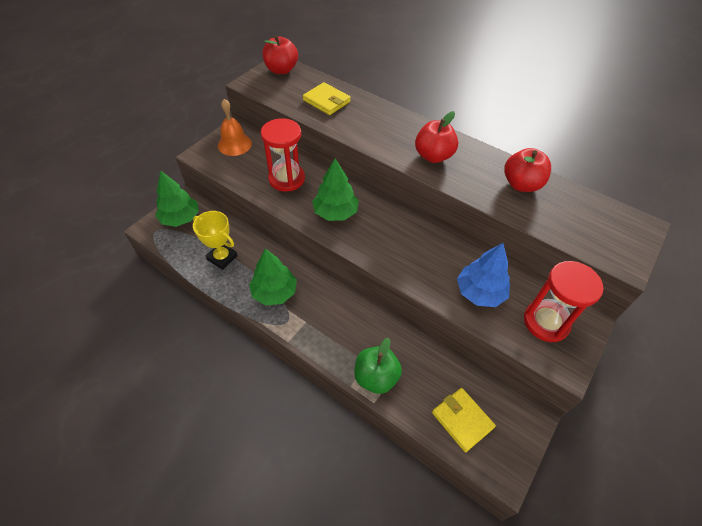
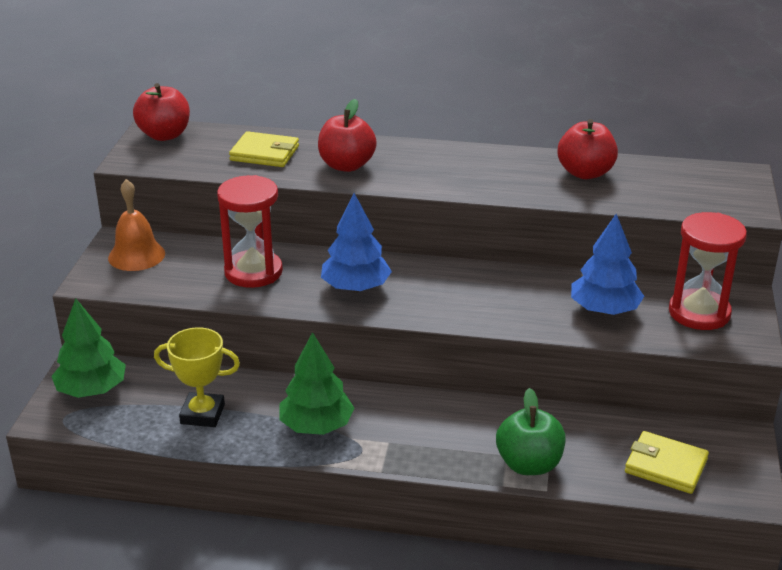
camera: 25 degrees left, 20 degrees down
green tree [312,158,359,221] -> blue tree [321,193,392,292]
red apple [415,111,458,163] -> red apple moved to [318,99,377,172]

